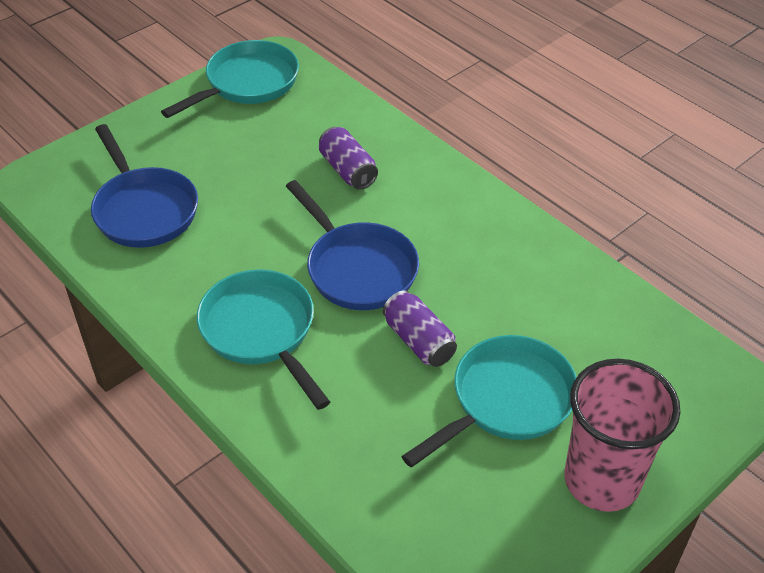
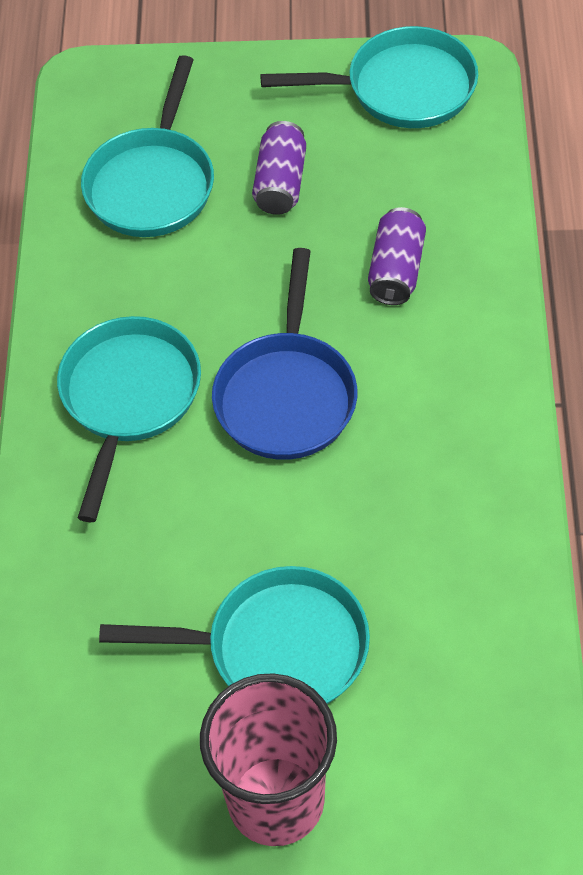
camera: 45 degrees right, 10 degrees up
blue pan [91,124,198,248] -> turquoise pan [81,55,214,237]
purple can [383,290,457,367] -> purple can moved to [252,121,306,215]

